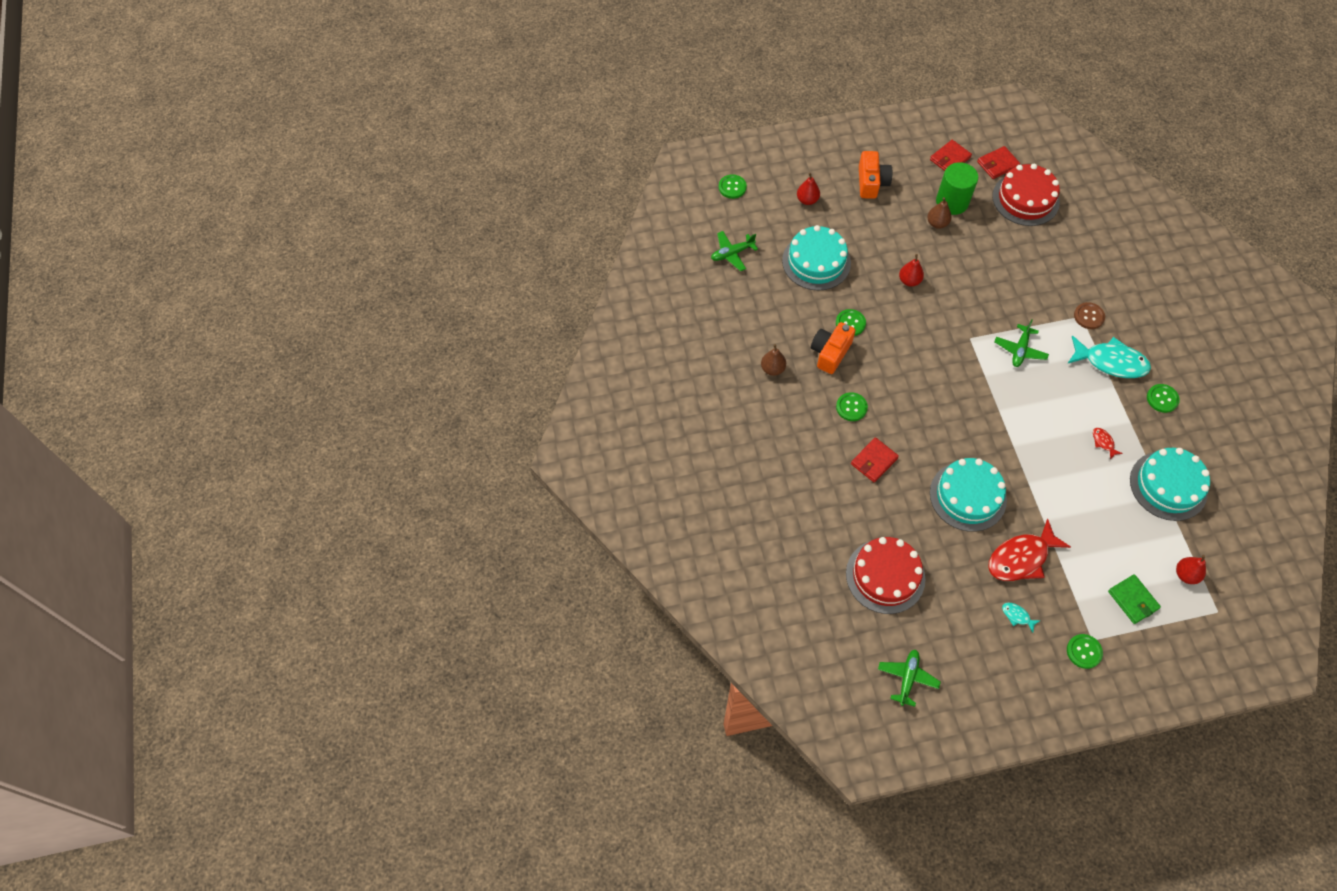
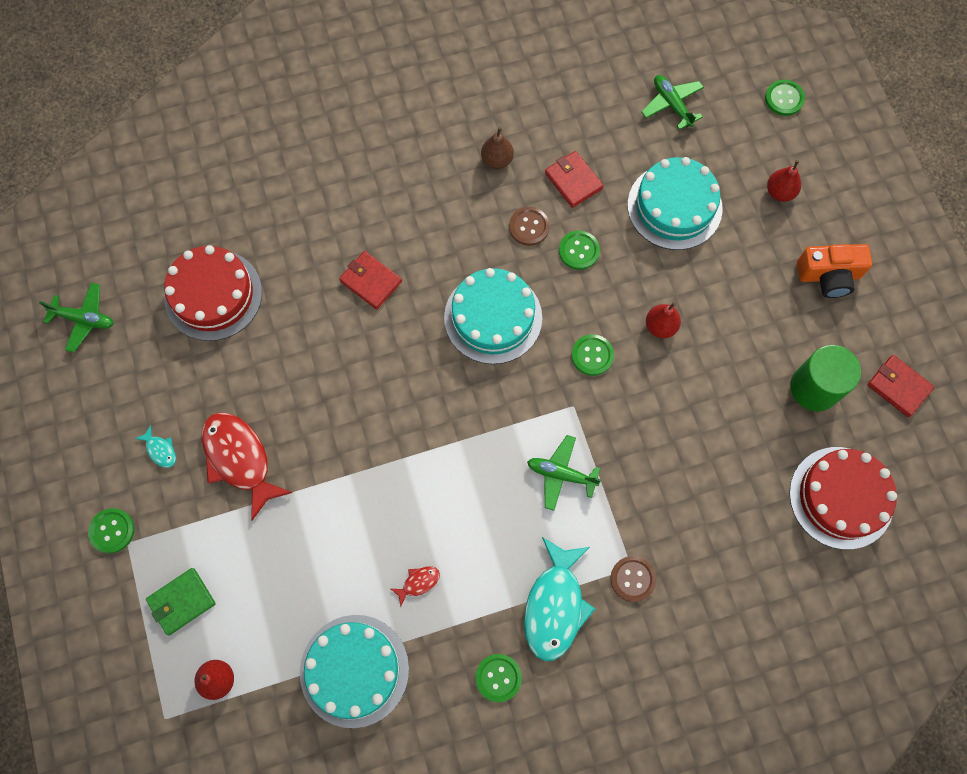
camera: 85 degrees right, 10 degrees up
orange camera [811,322,855,374] -> brown button [509,207,550,246]
green button [836,392,868,421] -> green button moved to [571,334,614,376]
brown pear [927,197,952,229] -> none
turquoise cake [930,458,1007,532] -> turquoise cake moved to [444,268,542,364]
red wallet [977,146,1020,179] -> red wallet moved to [545,151,603,208]
turquoise fish [1002,603,1041,633] -> turquoise fish turned 105 degrees clockwise [135,425,176,468]

